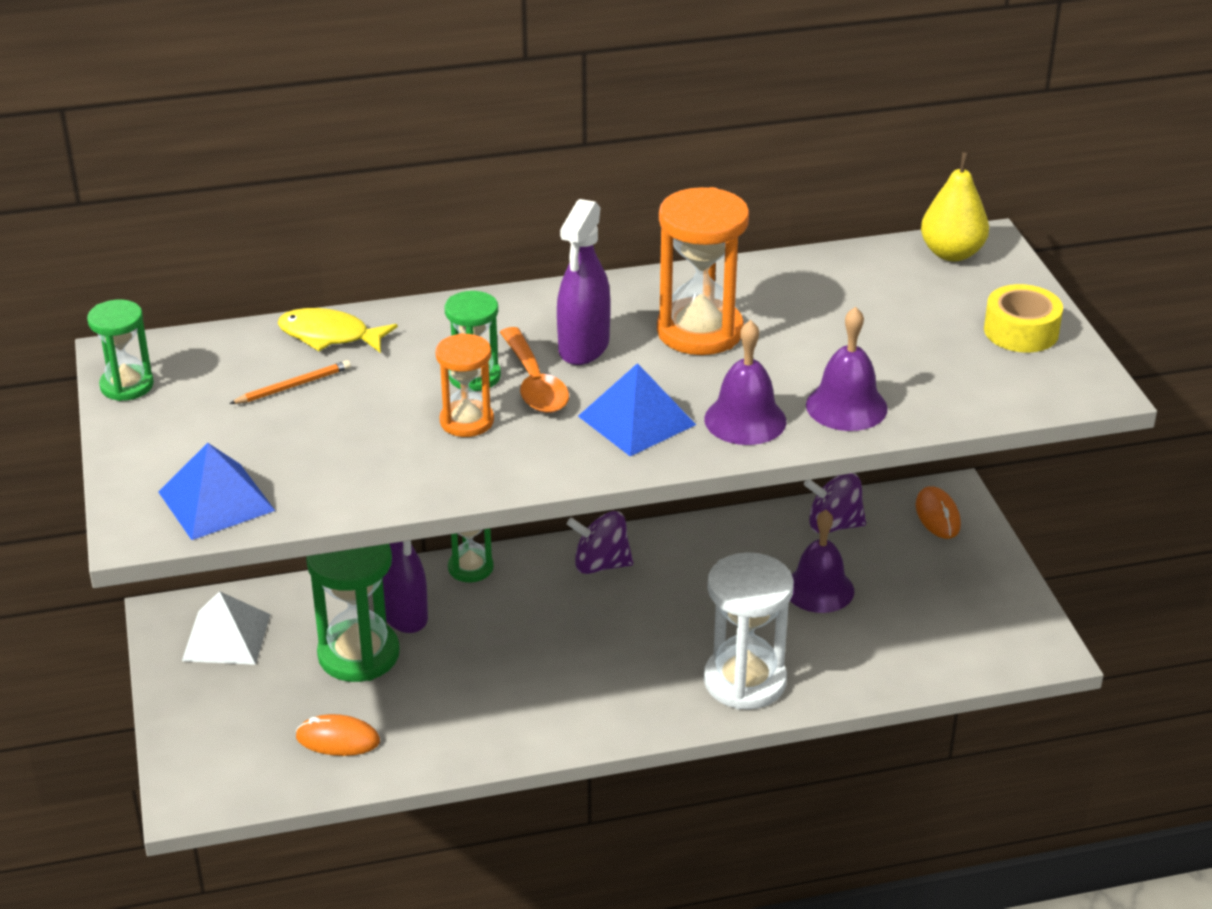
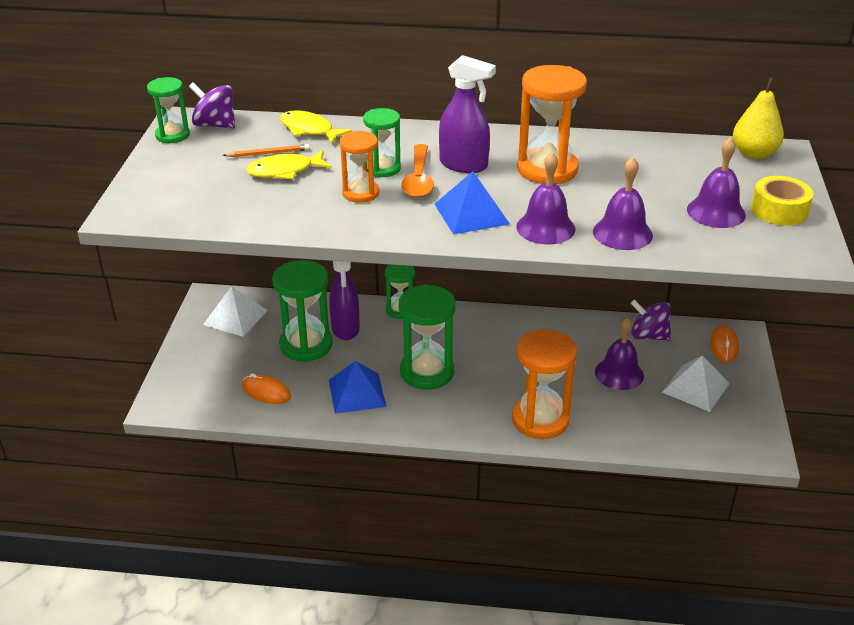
camera: 20 degrees right, 0 degrees up
blue pyramid [159,443,275,540] -> blue pyramid moved to [329,361,387,414]
purple spray bottle [557,199,611,365] -> purple spray bottle turned 105 degrees counterclockwise [439,55,496,173]
purple spinning top [567,511,633,574] -> purple spinning top moved to [189,82,235,129]
white hourglass [704,552,794,710] -> orange hourglass [512,329,577,439]
none -> yellow fish [246,150,332,179]
none -> green hourglass [399,285,456,390]
none -> white pyramid [662,356,730,412]
none -> purple bell [687,137,746,228]

